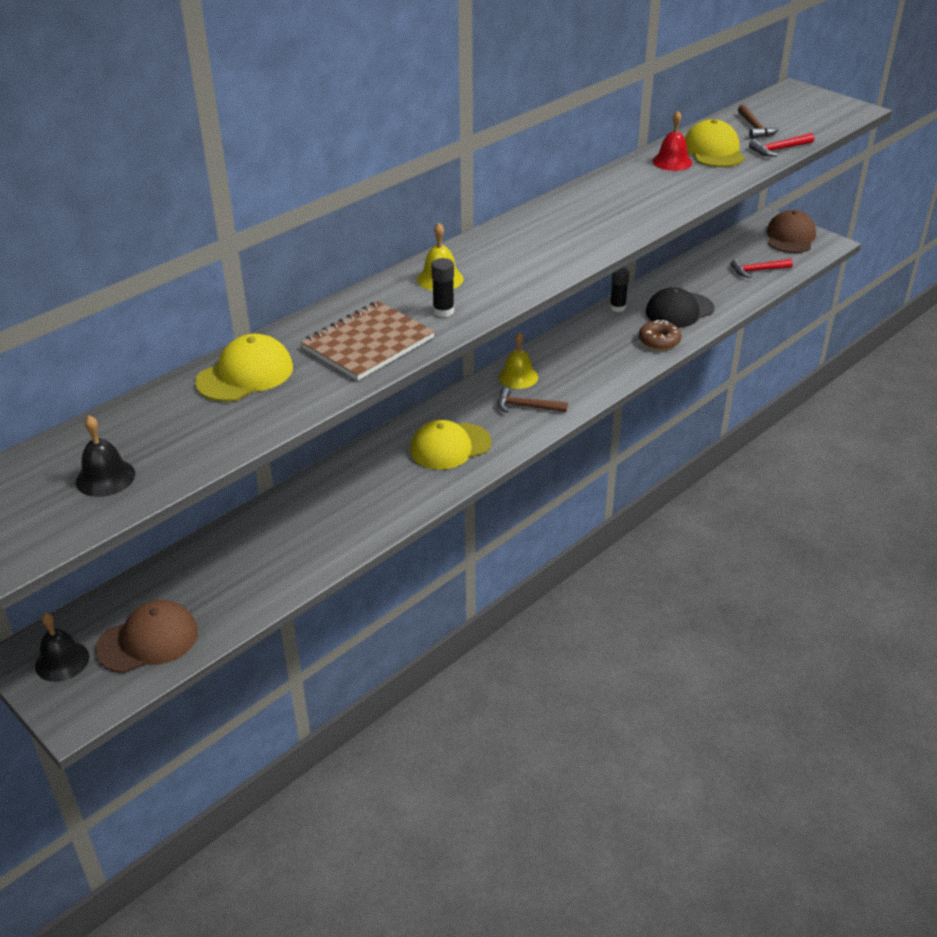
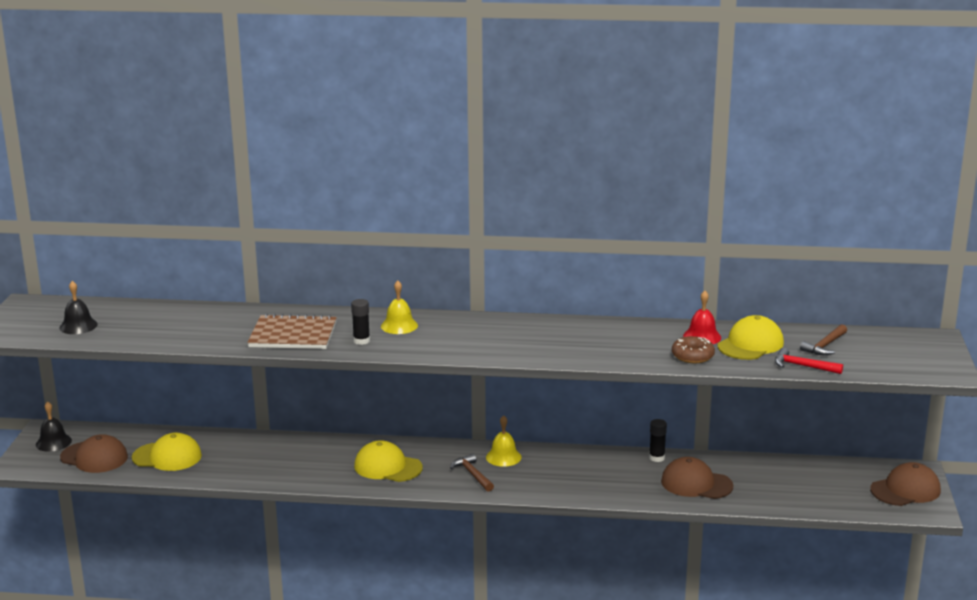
camera: 50 degrees right, 15 degrees down
yellow cap [195,334,293,402] -> yellow cap moved to [132,433,202,471]
brown donut [639,320,681,350] -> brown donut moved to [672,336,715,363]
black cap [646,287,714,328] -> brown cap [661,457,734,499]
red hammer [730,259,793,278] -> none

